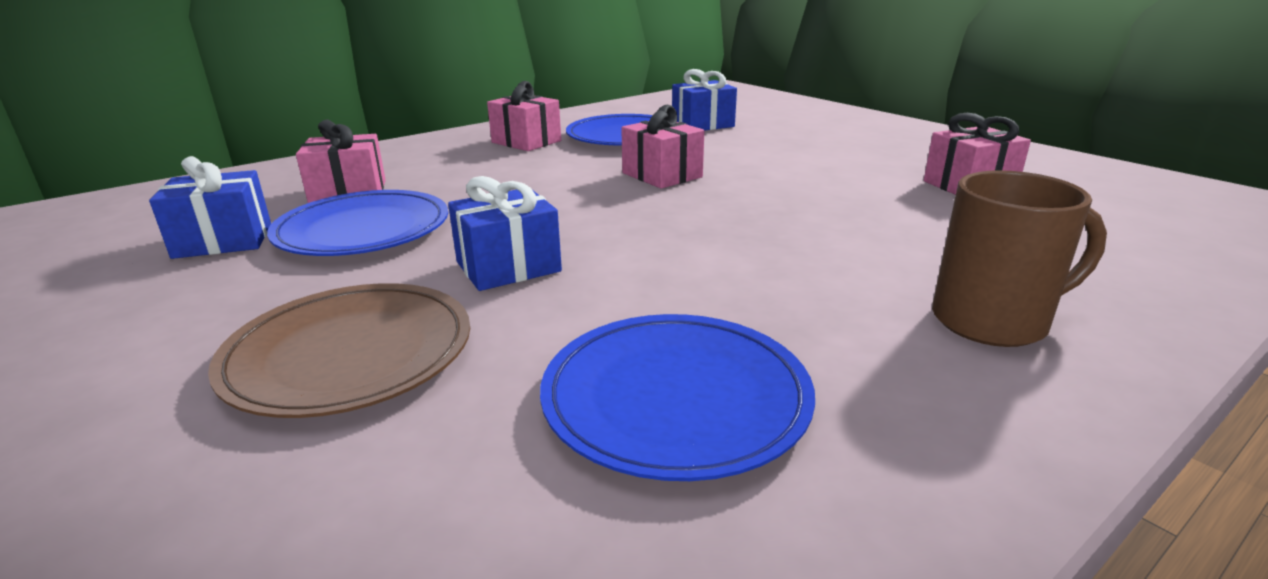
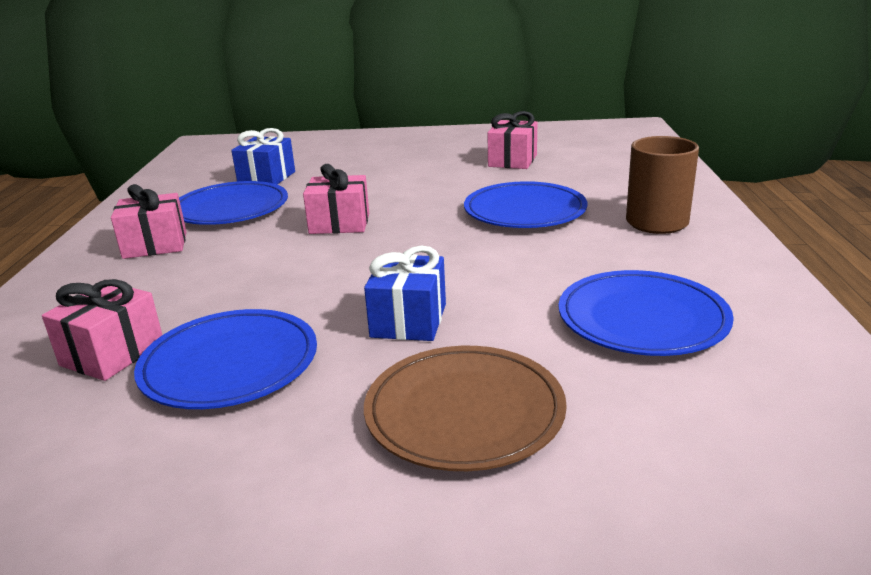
camera: 50 degrees left, 0 degrees up
blue gift [149,156,271,259] -> none
none -> blue plate [464,181,587,228]

